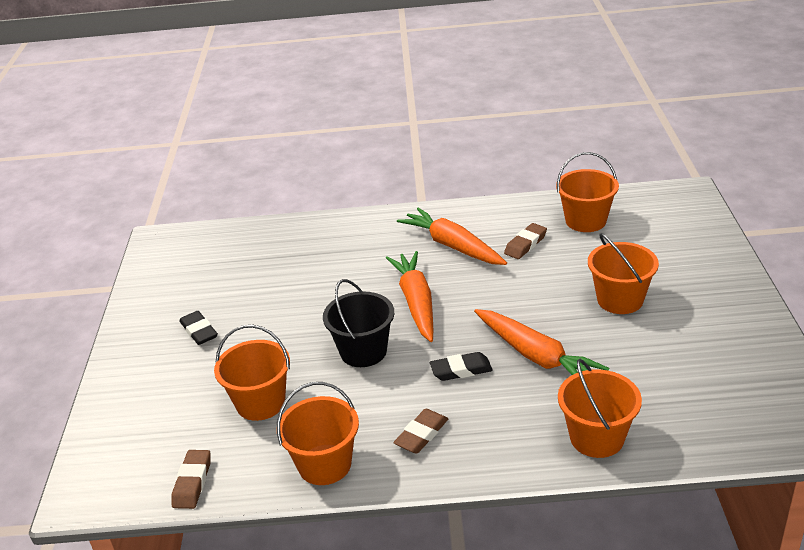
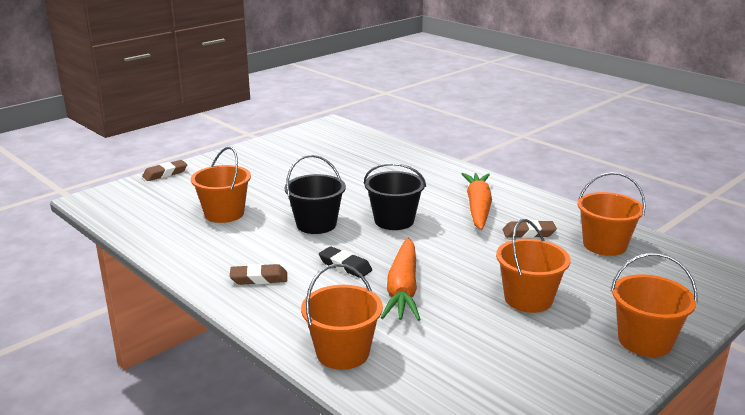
camera: 45 degrees right, 10 degrees down
brown eraser [171,450,211,509] -> brown eraser moved to [142,160,187,181]
black eraser [180,311,218,345] -> none
orange bucket [277,382,359,485] -> orange bucket moved to [611,253,698,357]
orange carrot [386,251,433,342] -> black bucket [364,163,426,230]

